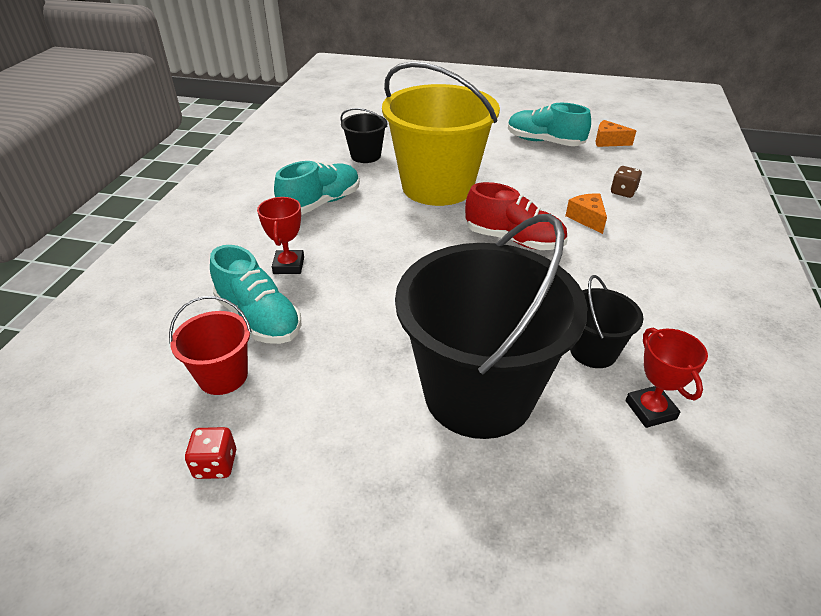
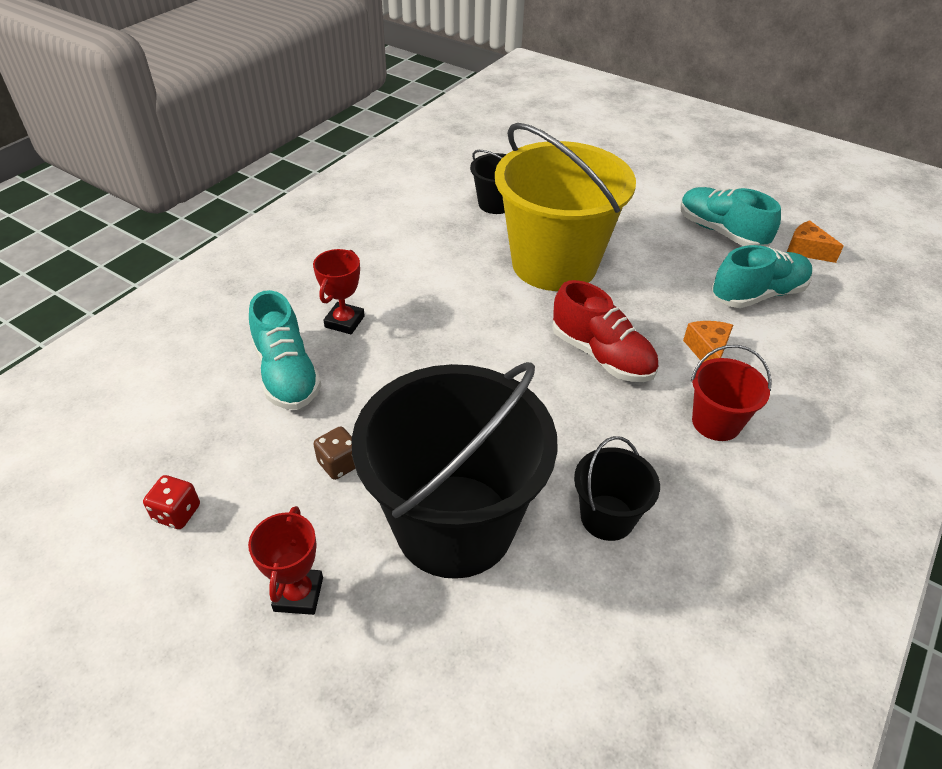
camera: 20 degrees right, 5 degrees up
red bucket [169,296,252,395] -> red bucket moved to [691,345,772,441]
turquoise shoe [274,161,360,215] -> turquoise shoe moved to [712,245,812,308]
brown dice [611,166,642,198] -> brown dice moved to [313,427,356,480]
red trophy [626,328,708,428] -> red trophy moved to [248,506,323,615]

